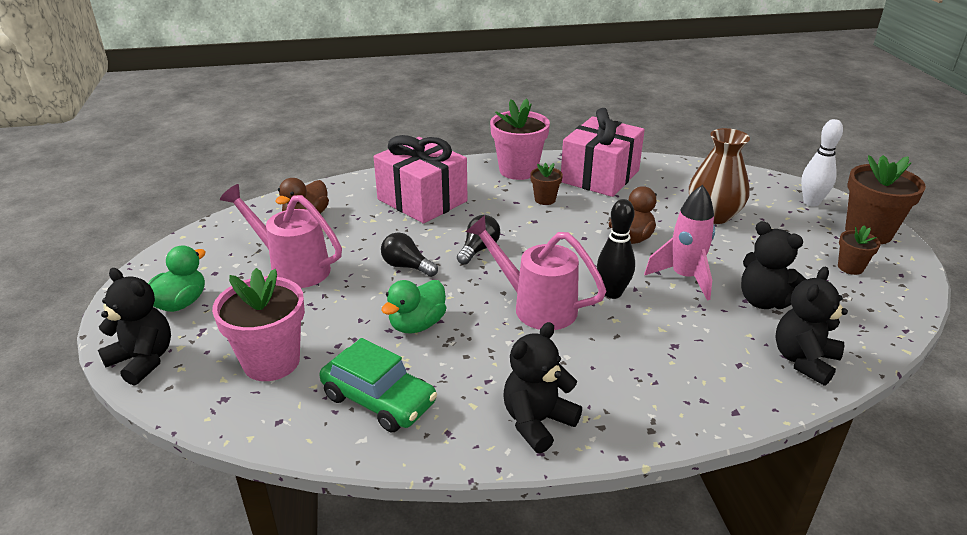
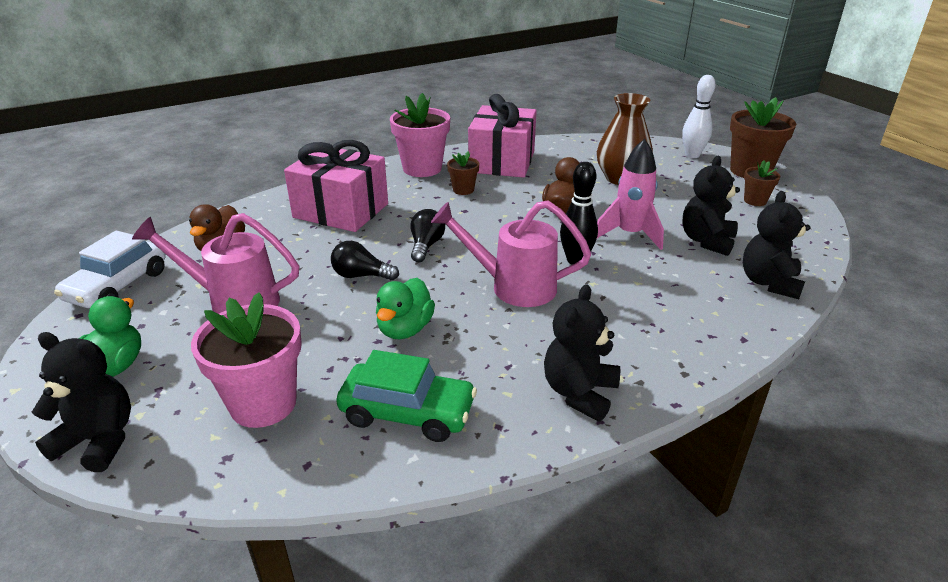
camera: 20 degrees left, 0 degrees up
black teddy bear [741,221,806,309] -> black teddy bear turned 90 degrees clockwise [682,156,740,256]
none -> white car [54,231,166,308]

